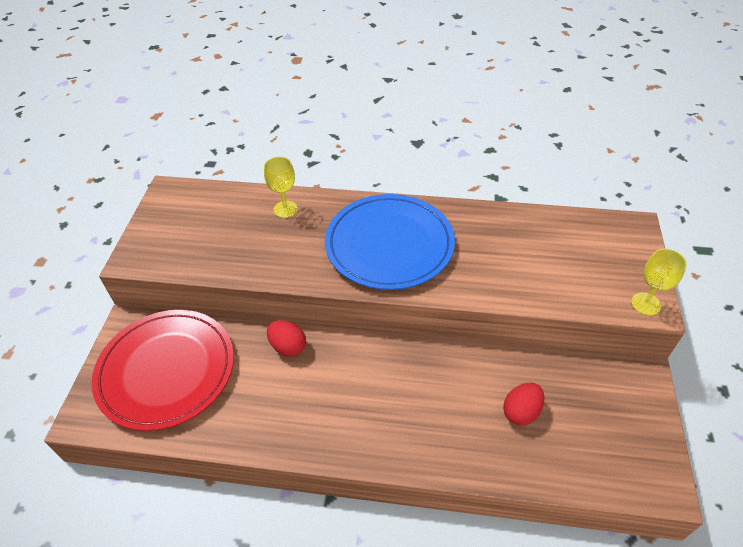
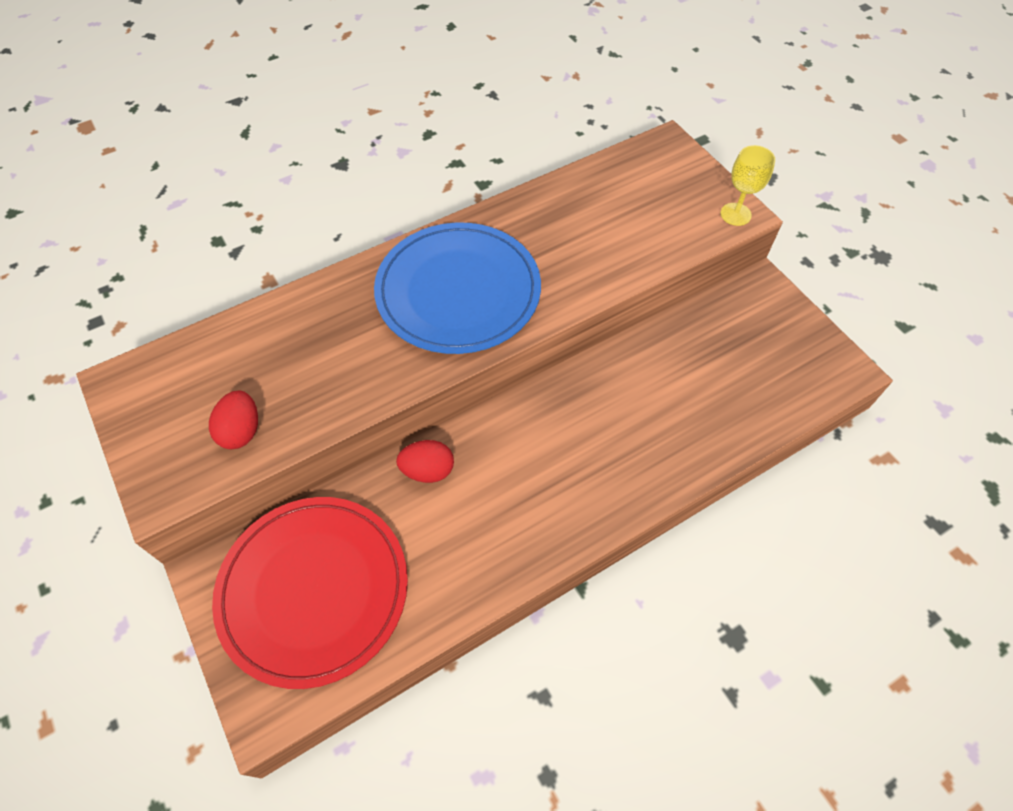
camera: 40 degrees left, 10 degrees up
yellow goblet [264,157,298,218] -> none
red egg [503,383,544,425] -> red egg moved to [209,390,258,449]

